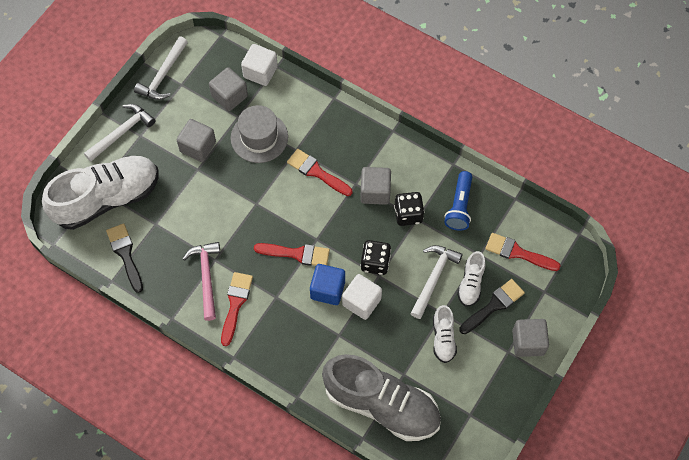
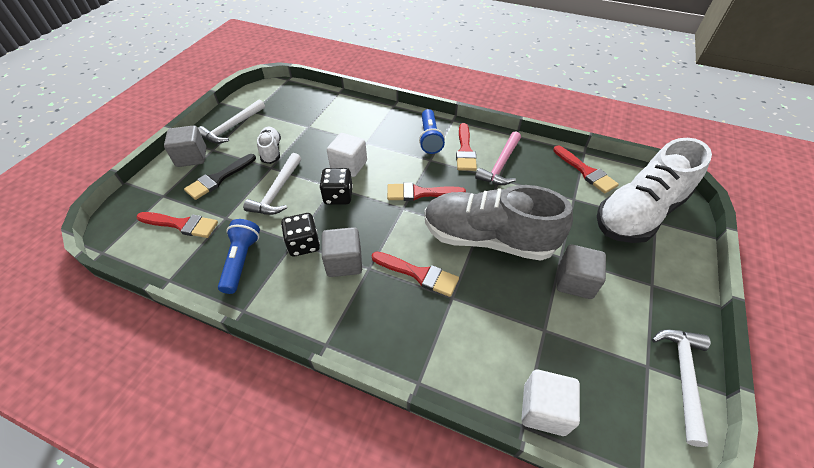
camera: 170 degrees right, 15 degrees down
white hammer [84,104,156,162] -> white hammer moved to [198,99,265,144]
black brush [106,223,143,293] -> red brush [553,145,619,193]
pink hammer [182,242,220,321] -> pink hammer turned 45 degrees clockwise [475,131,521,185]
grey cube [209,67,248,111] -> none
grey hat [231,105,288,163] -> none
blue cube [310,264,345,305] -> none
grey shoe [322,354,441,441] -> grey shoe moved to [424,185,573,261]
white shoe [457,251,486,306] -> none
none -> blue flashlight [419,109,445,154]

